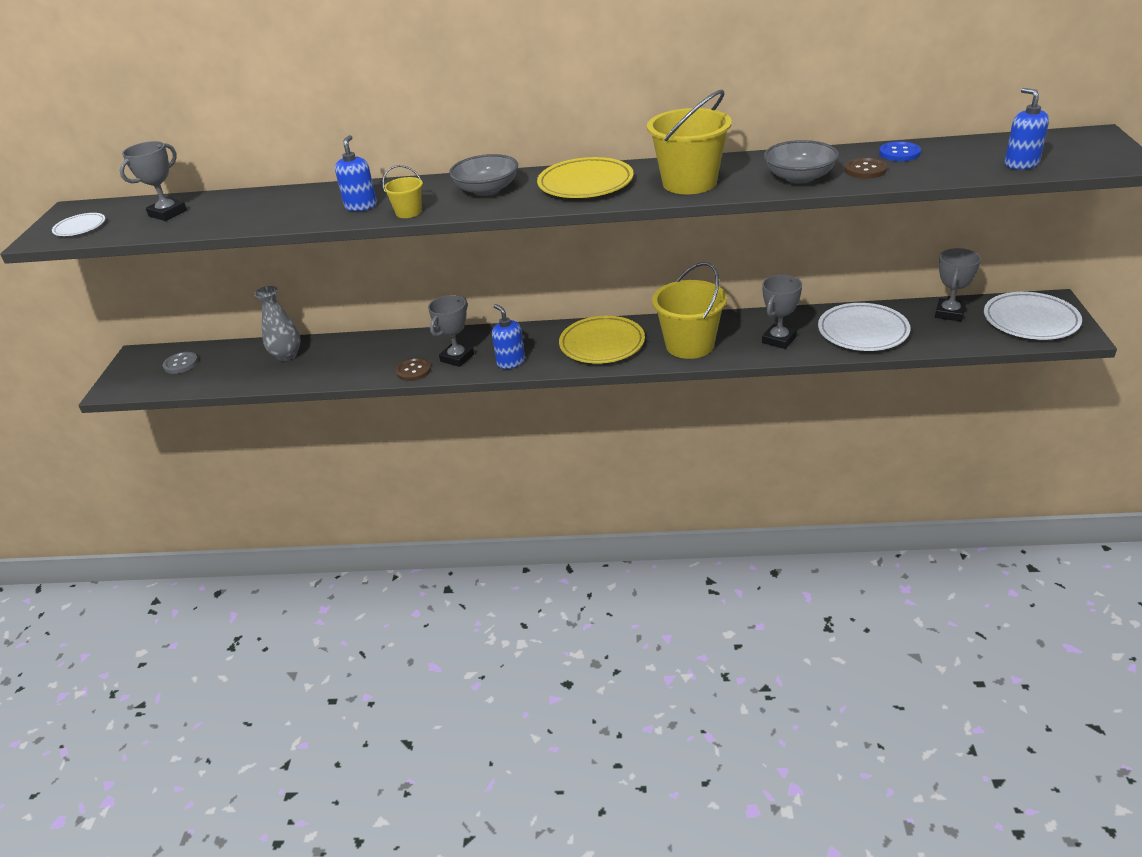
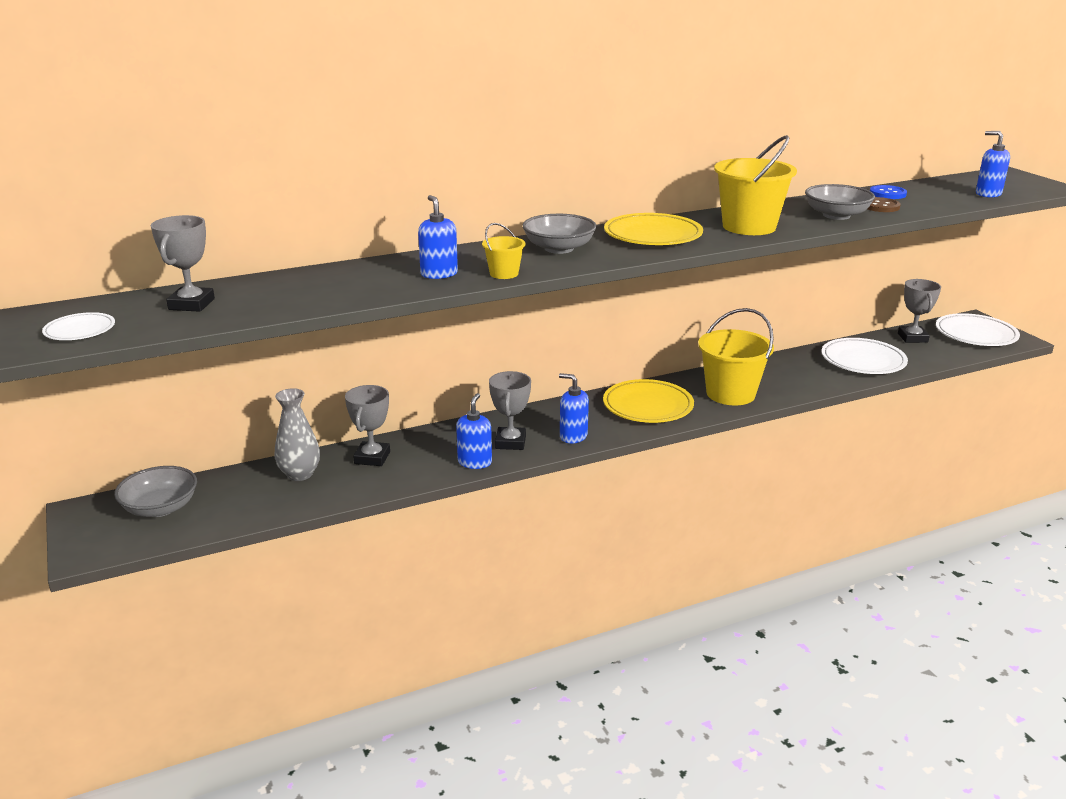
camera: 30 degrees left, 10 degrees down
grey button [163,352,198,374] -> grey bowl [114,466,197,517]
brown button [396,358,431,381] -> blue soap dispenser [456,393,492,469]
grey trophy [762,275,802,349] -> grey trophy moved to [345,385,390,466]

